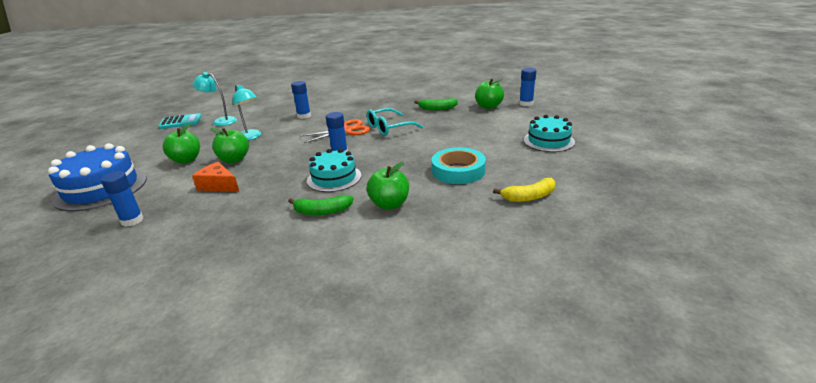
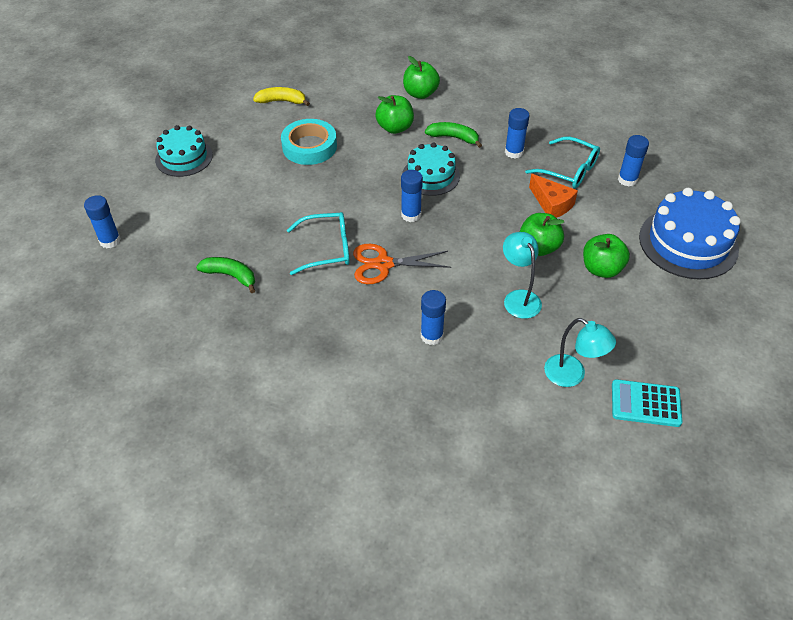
camera: 160 degrees left, 20 degrees up
green apple [475,79,504,109] -> green apple moved to [403,56,440,99]
none -> blue glue stick [505,108,530,159]
none -> turquoise glasses [525,137,600,188]

